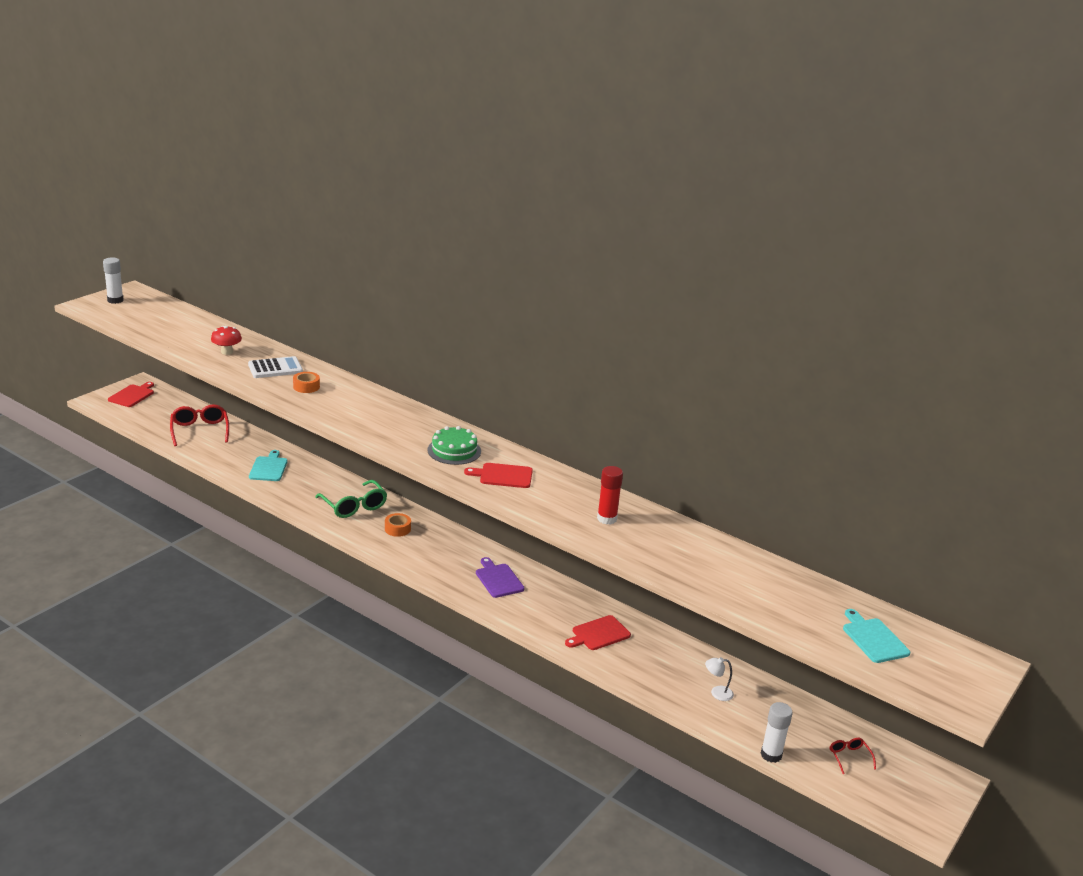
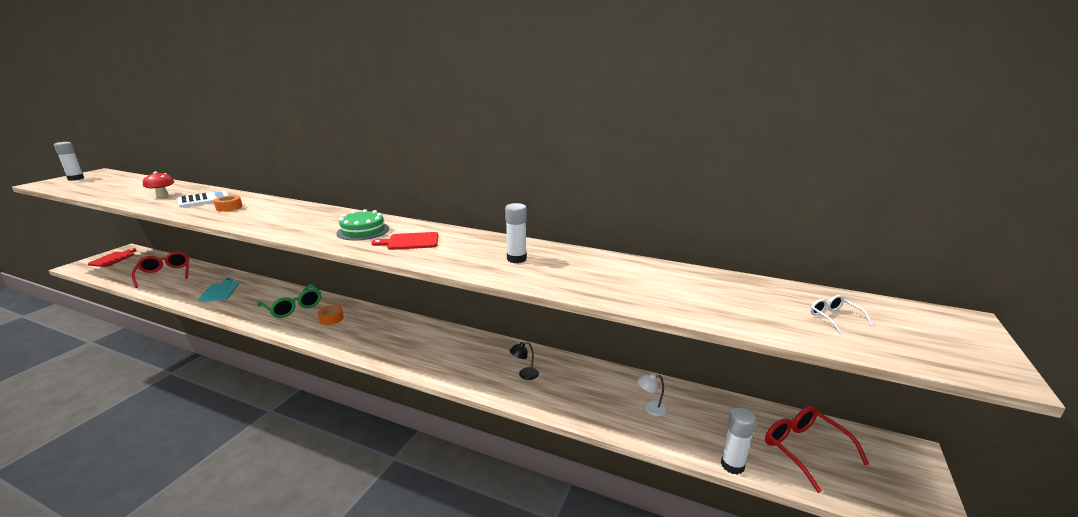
camera: 10 degrees left, 5 degrees down
purple cutting board [476,557,524,598] -> none
red cutting board [565,615,631,650] -> black lamp [510,342,539,380]
red glue stick [597,466,623,525] -> white glue stick [505,203,527,263]
red glasses [830,738,876,774] -> red glasses [765,406,869,493], size x1.93
turquoise cutting board [843,609,910,663] -> white glasses [810,295,873,334]

